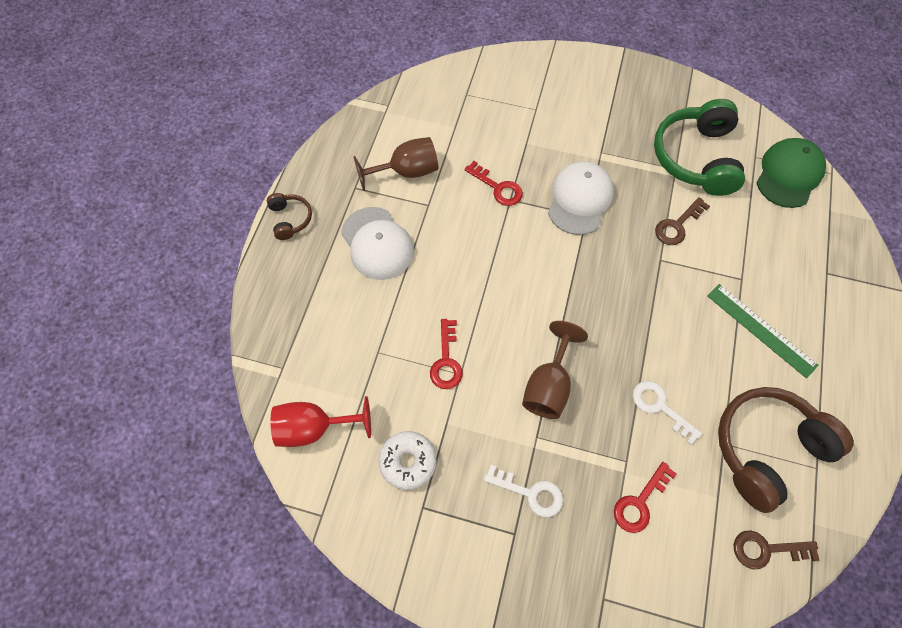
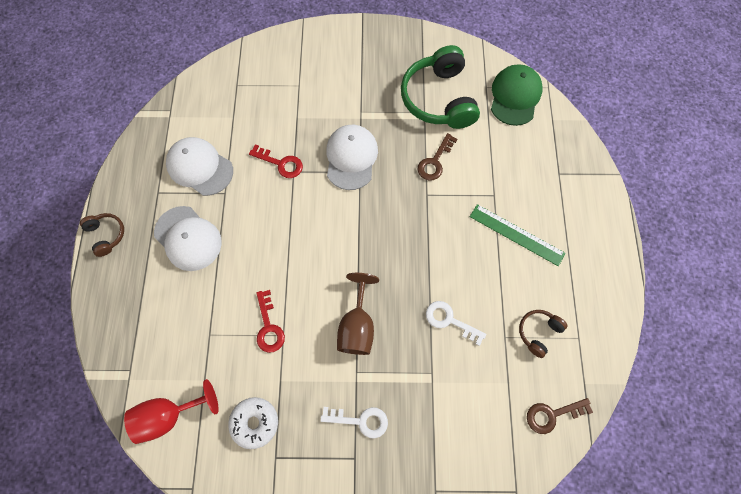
camera: 15 degrees left, 5 degrees up
brown goblet [353,137,438,191] -> white cap [166,137,233,196]
red key [614,462,677,533] -> none
brown headphones [718,387,854,513] -> brown headphones [519,310,568,358], size x0.47

